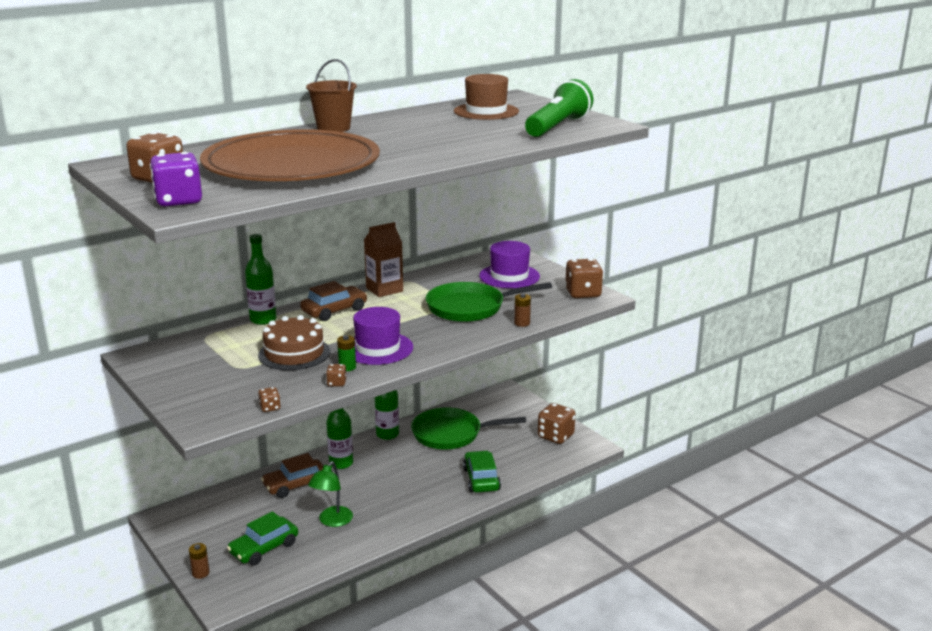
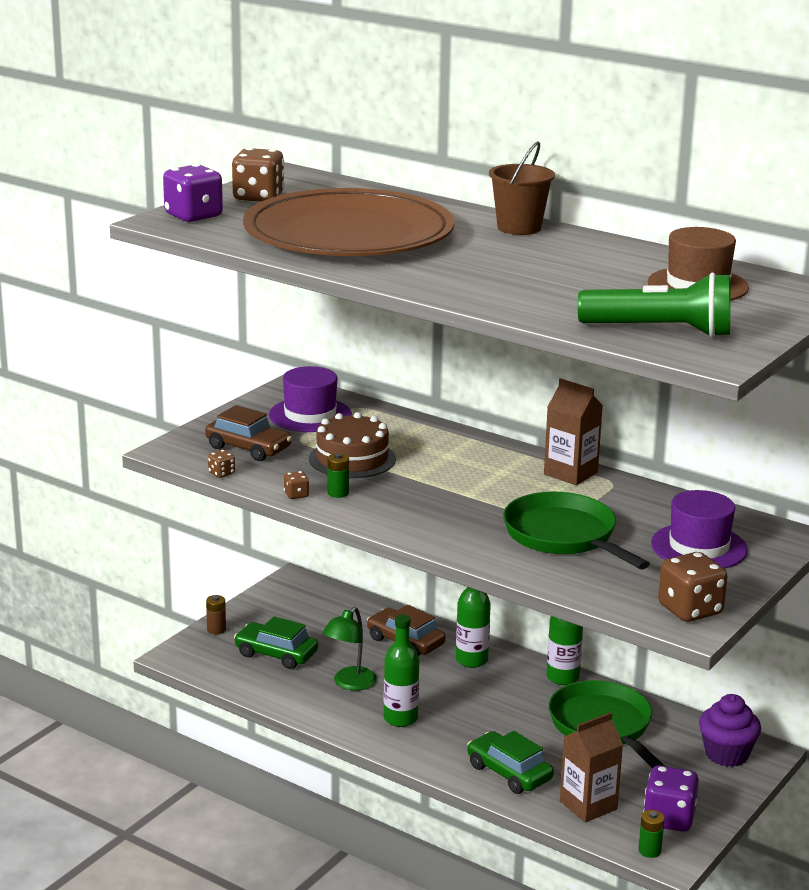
camera: 70 degrees right, 0 degrees up
green bottle [245,234,277,325] -> green bottle moved to [384,614,419,727]
brown car [300,281,367,321] -> brown car moved to [205,405,292,461]
green lamp [308,461,353,527] -> green lamp turned 60 degrees counterclockwise [323,607,377,691]
purple hat [353,307,413,365] -> purple hat moved to [269,366,352,432]
green car [463,451,501,493] -> green car turned 105 degrees counterclockwise [467,731,554,794]
brown battery [514,294,531,327] -> none
brown dice [538,403,575,444] -> purple dice [643,765,699,832]
none -> brown carton [560,712,623,822]
none -> green battery [638,810,665,858]
none -> purple cupcake [699,694,761,767]

